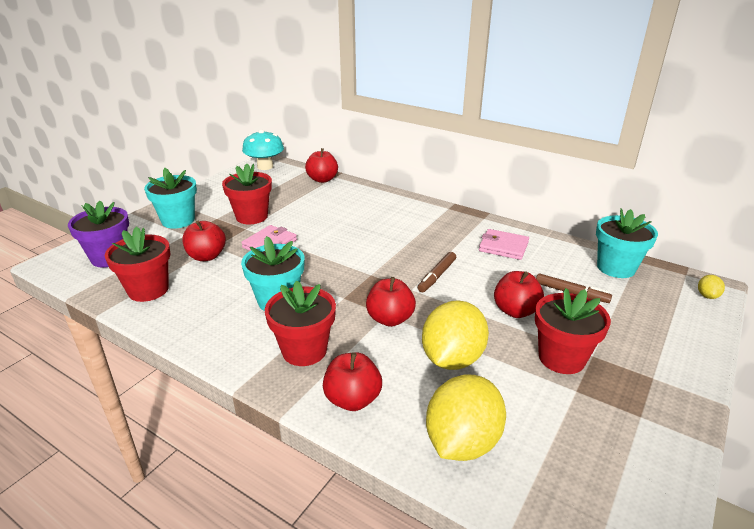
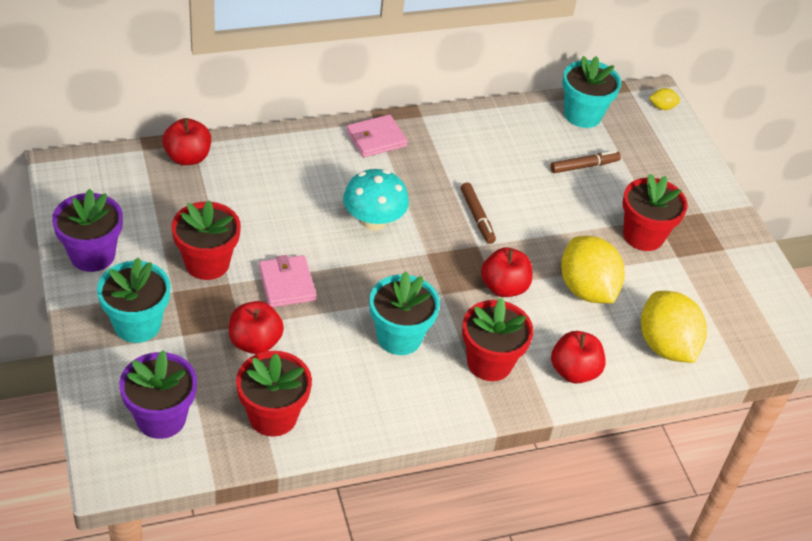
camera: 55 degrees left, 15 degrees up
turquoise mushroom [242,130,284,170] -> turquoise mushroom moved to [343,169,409,231]
pink wallet [479,229,529,260] -> pink wallet moved to [346,115,408,157]
red apple [494,271,544,318] -> none
yellow lemon [698,275,725,299] -> yellow lemon turned 60 degrees counterclockwise [649,88,680,110]
none -> purple flower pot [52,189,123,272]

